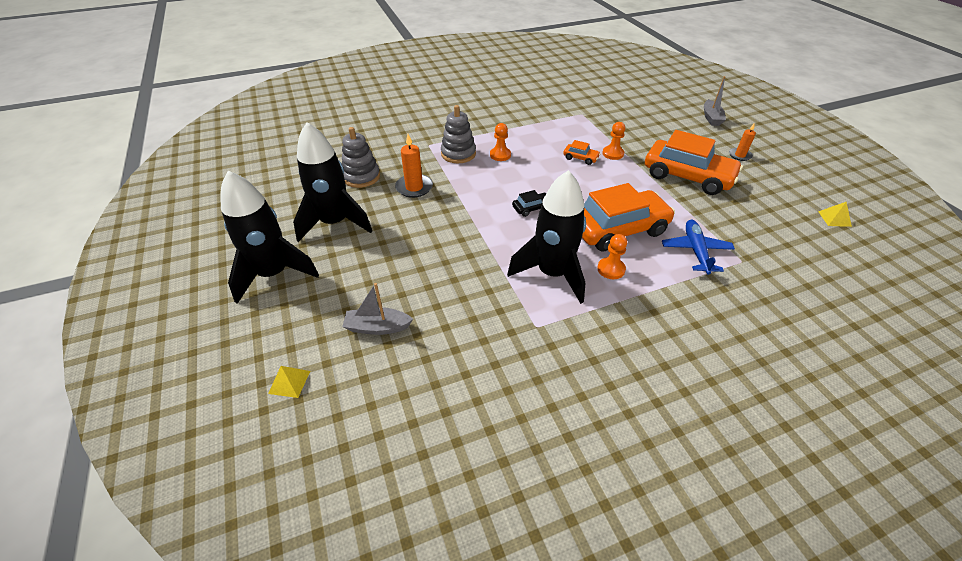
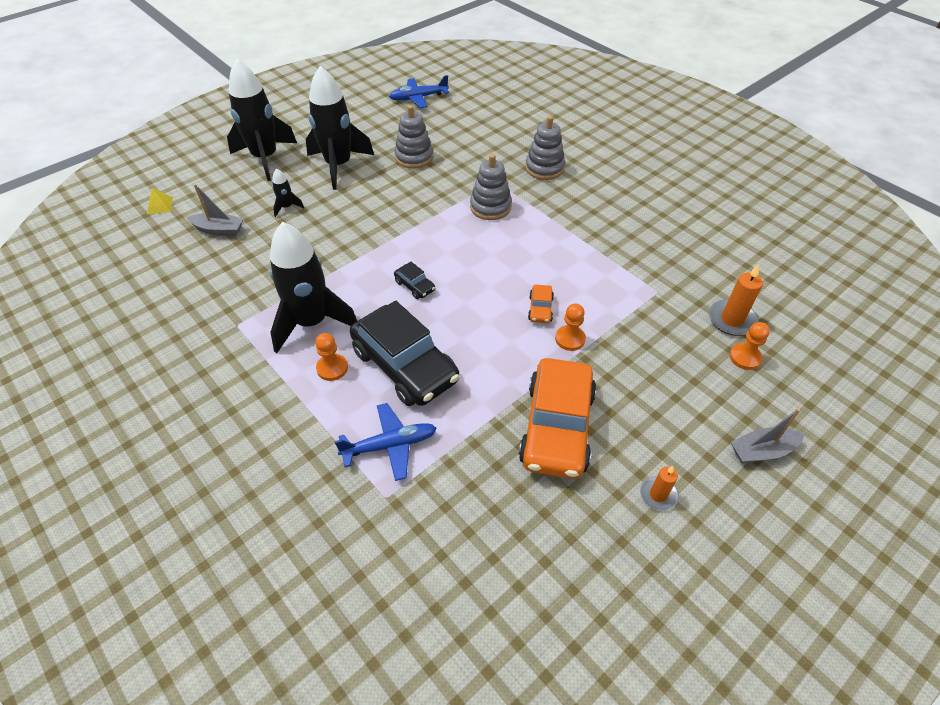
camera: 70 degrees right, 5 degrees up
grey boat [342,283,413,335] -> grey boat turned 120 degrees clockwise [186,184,243,236]
orange candle [395,134,433,198] -> orange candle moved to [709,264,763,336]
orange pawn [490,123,511,161] -> orange pawn moved to [729,322,770,370]
orange car [582,183,675,252] -> black car [350,301,459,406]
yellow pyramid [818,202,852,227] -> none
none -> black rocket [272,168,304,217]
none -> blue plane [389,75,449,108]
none -> grey stacking toy [525,116,565,180]

